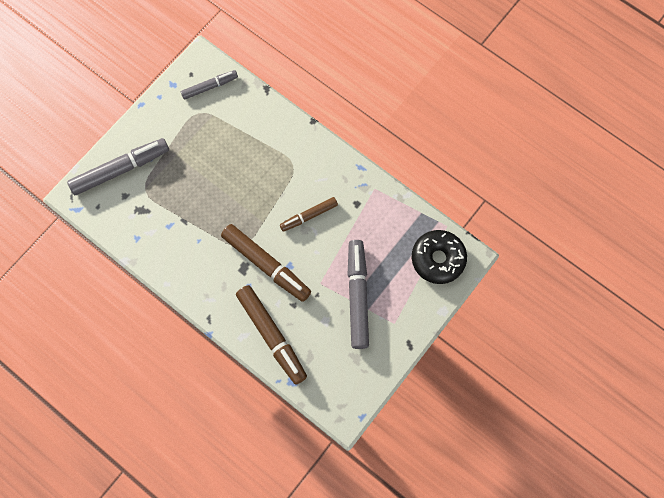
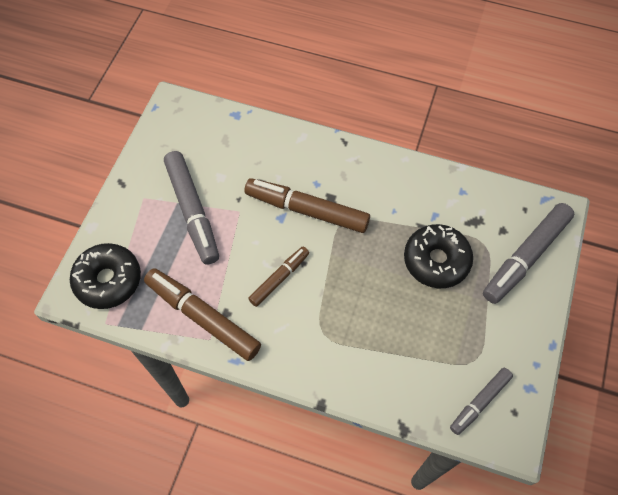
camera: 160 degrees right, 10 degrees down
brown marker [236,285,307,385] -> brown marker moved to [144,268,261,361]
none -> black donut [404,224,473,288]

